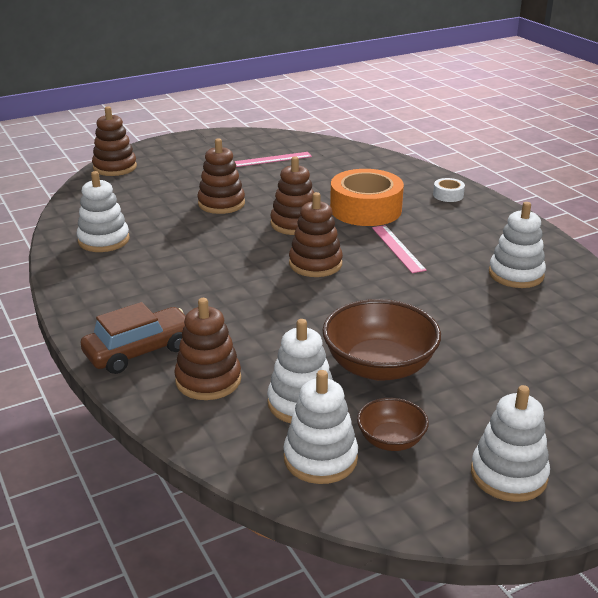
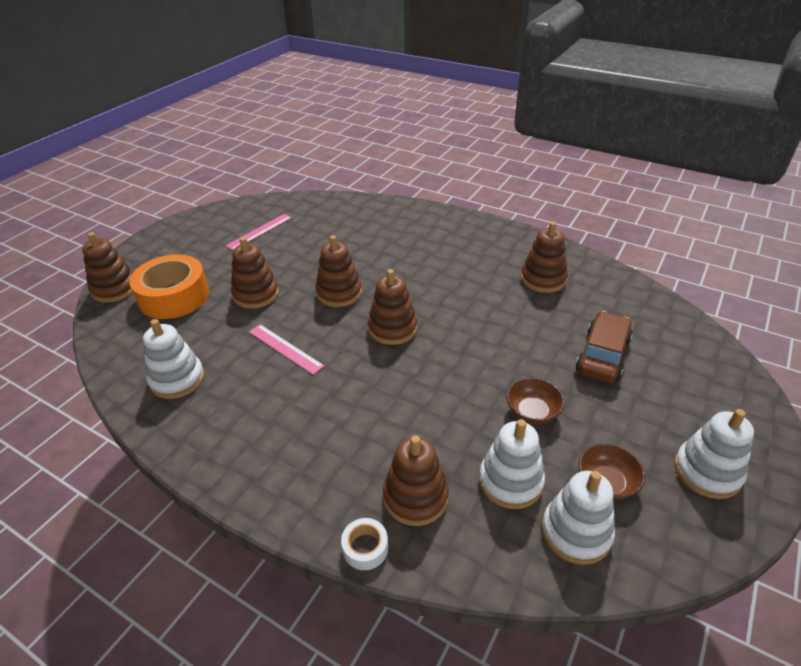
camera: 30 degrees left, 10 degrees up
brown car [81,302,185,374] -> brown car moved to [576,311,633,383]
brown bowl [323,299,441,381] -> brown bowl [506,378,564,424], size x0.54
orange tape [330,169,404,226] -> orange tape moved to [129,254,209,319]
pink ruler [372,225,427,273] -> pink ruler moved to [249,324,324,375]
white tape [433,178,465,202] -> white tape moved to [341,518,388,570]
white stacking toy [489,202,546,288] -> brown stacking toy [521,221,568,293]

